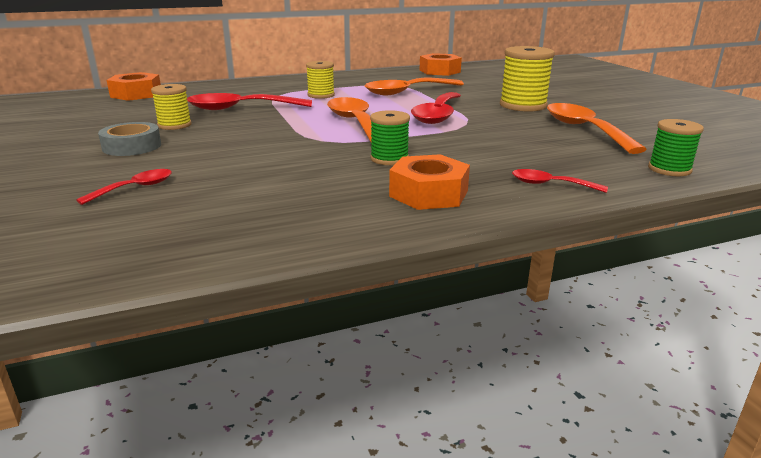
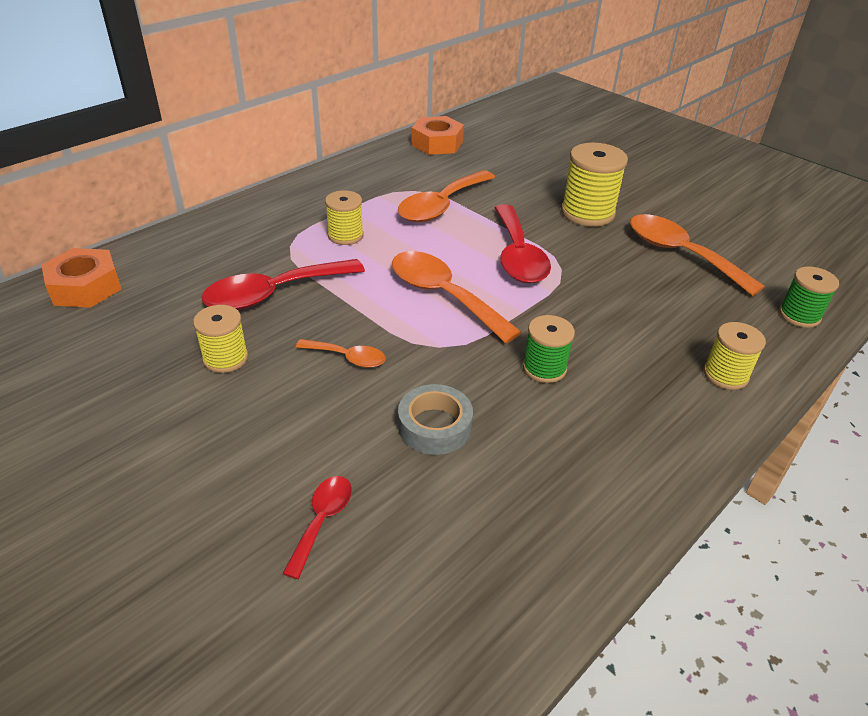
camera: 25 degrees left, 15 degrees up
grey tape [98,122,161,156] -> grey tape moved to [398,384,473,455]
orange nut [389,154,470,210] -> none
red spoon [512,169,608,193] -> yellow spool [703,322,766,390]
none -> orange spoon [296,339,386,368]

